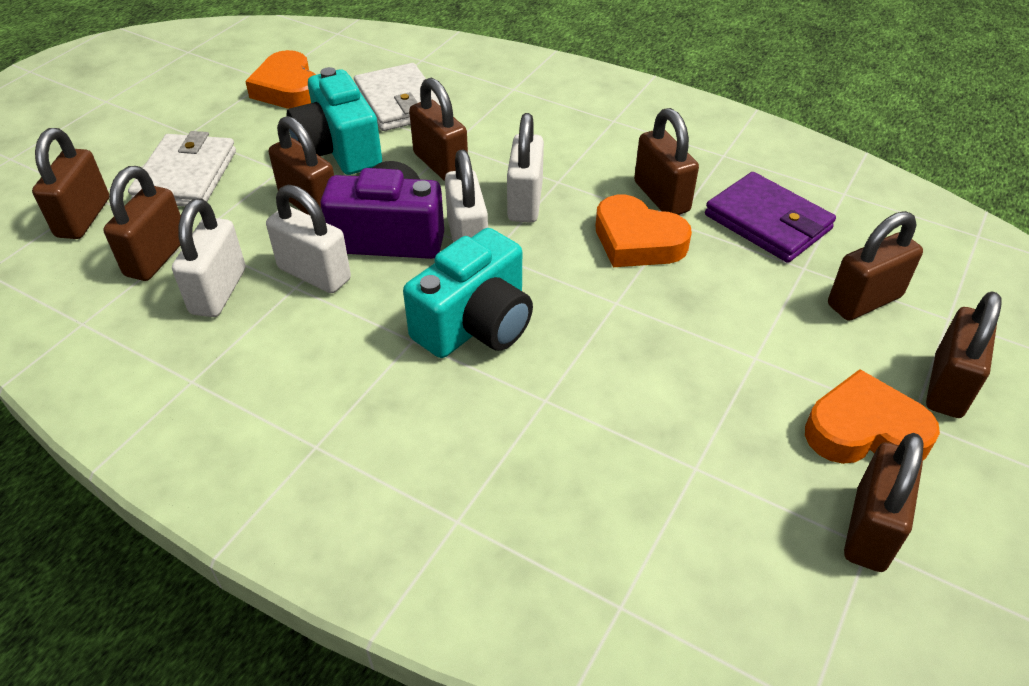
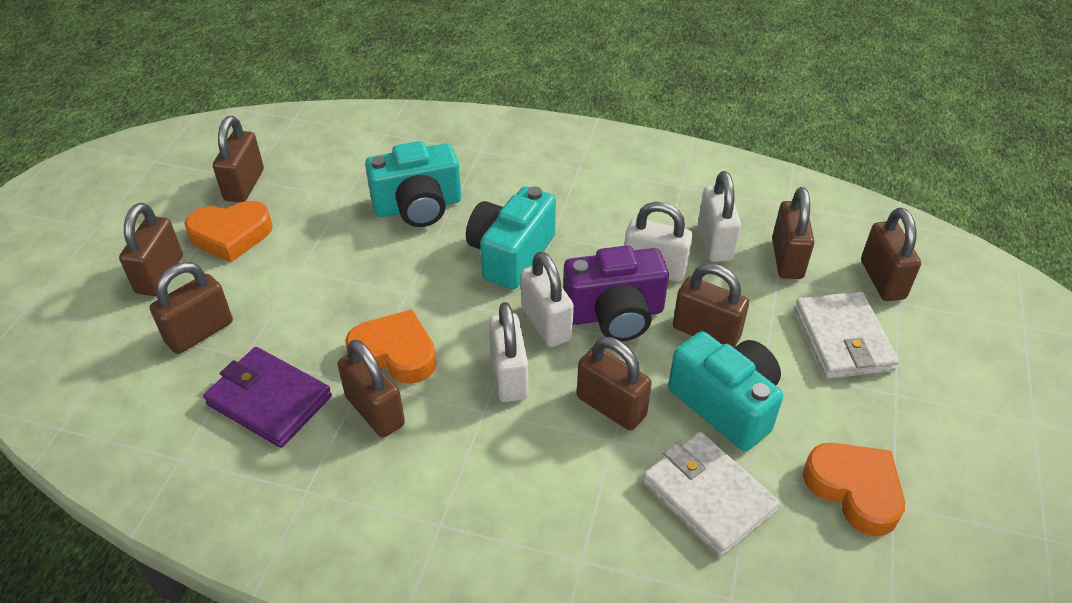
camera: 165 degrees right, 0 degrees up
none -> turquoise camera [365,141,461,227]

